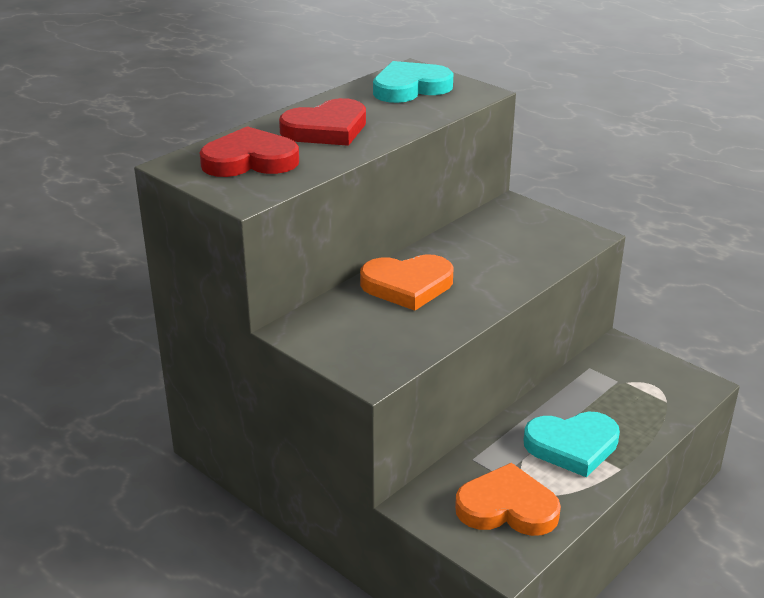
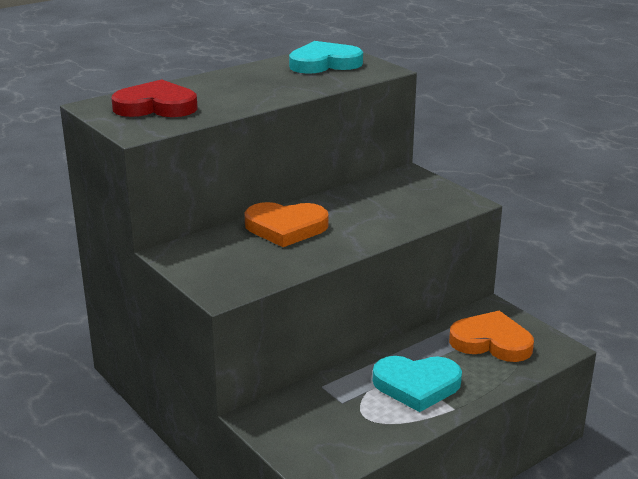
camera: 10 degrees right, 5 degrees down
red heart [279,98,366,146] -> none
orange heart [455,463,561,536] -> orange heart moved to [449,311,534,362]

